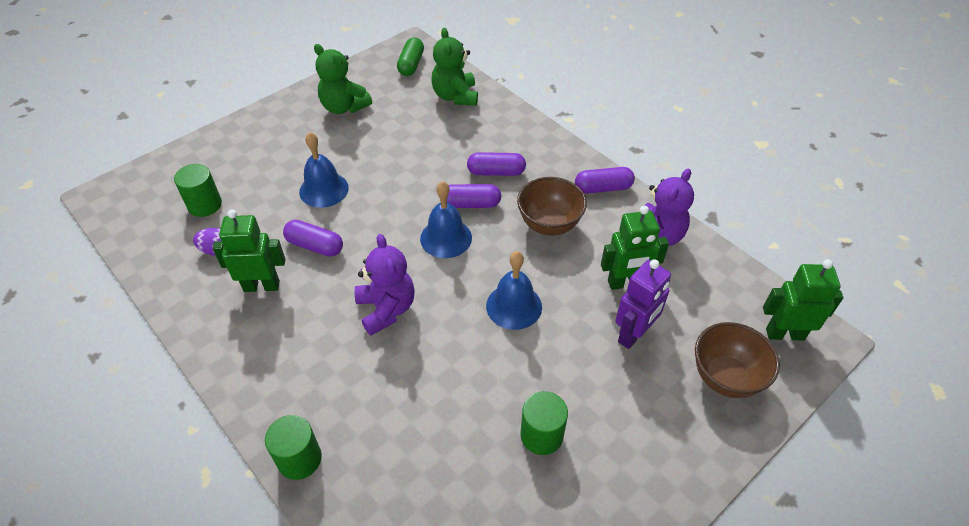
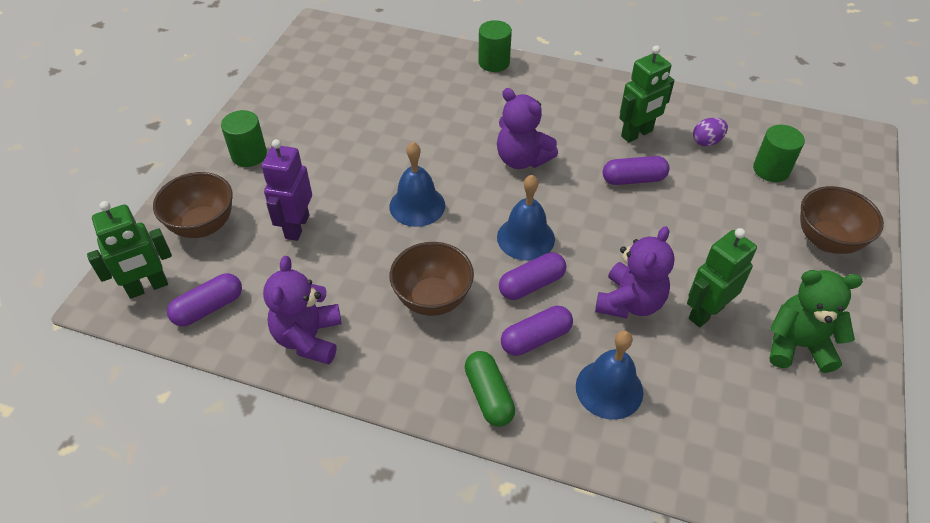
camera: 150 degrees right, 0 degrees up
blue bell [299,132,349,208] -> blue bell moved to [576,331,643,420]
green capsule [397,37,424,76] -> green capsule moved to [465,351,515,427]
green teddy bear [431,28,478,106] -> none
green cylinder [521,391,568,455] -> green cylinder moved to [221,110,267,167]
purple capsule [575,167,635,193] -> purple capsule moved to [167,273,242,326]
green robot [601,206,669,290] -> green robot moved to [687,228,757,327]
none -> purple teddy bear [595,226,675,318]
none -> brown bowl [800,186,884,254]

